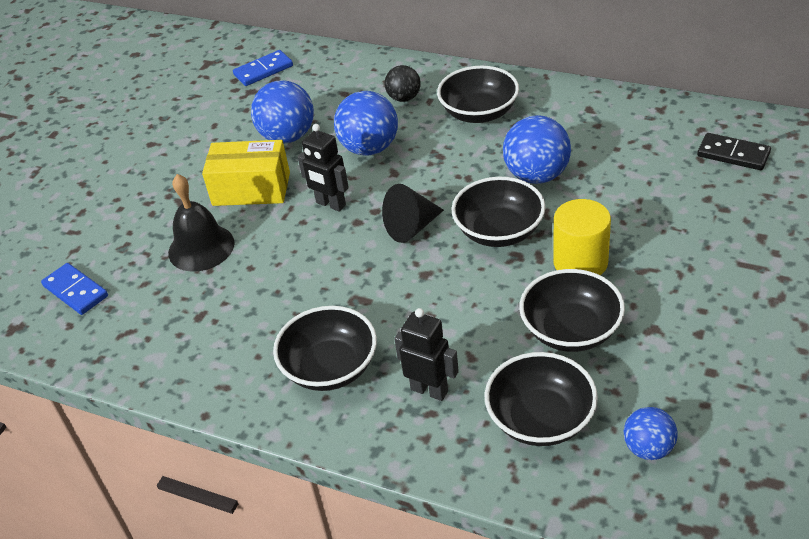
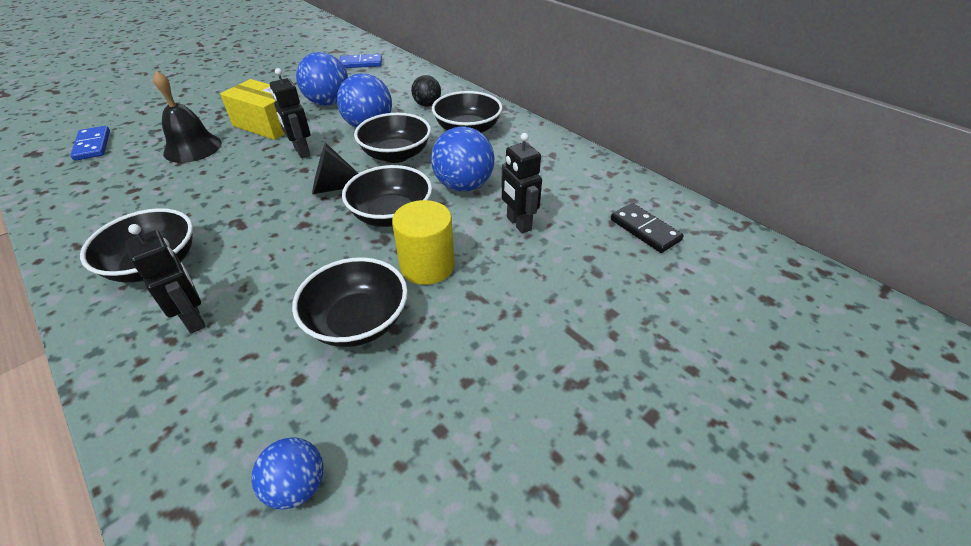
camera: 20 degrees right, 0 degrees up
black bowl [485,352,598,446] -> black bowl moved to [354,113,431,163]
none -> black robot [501,133,542,233]

